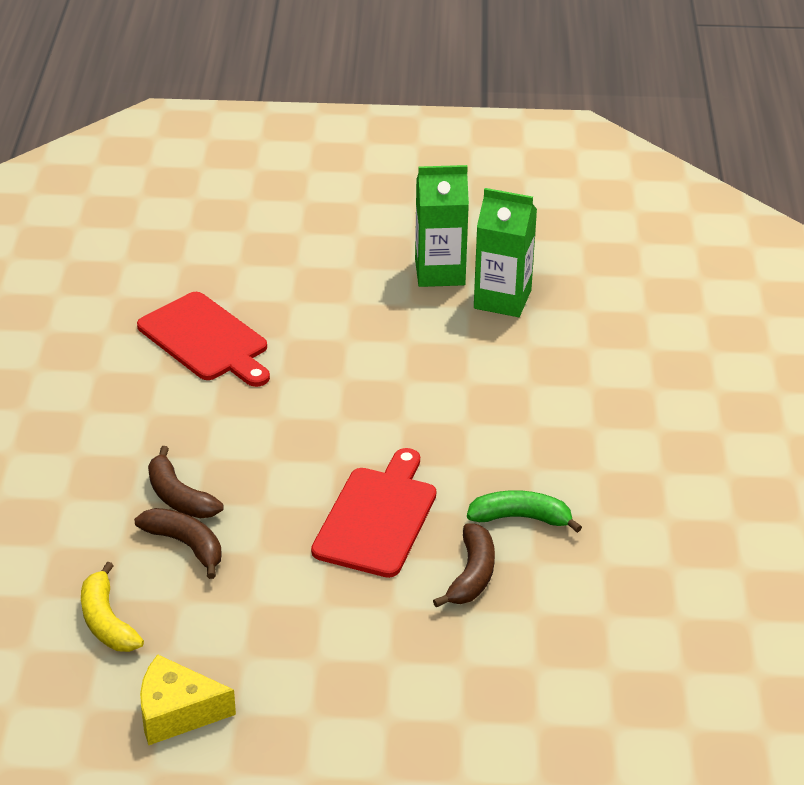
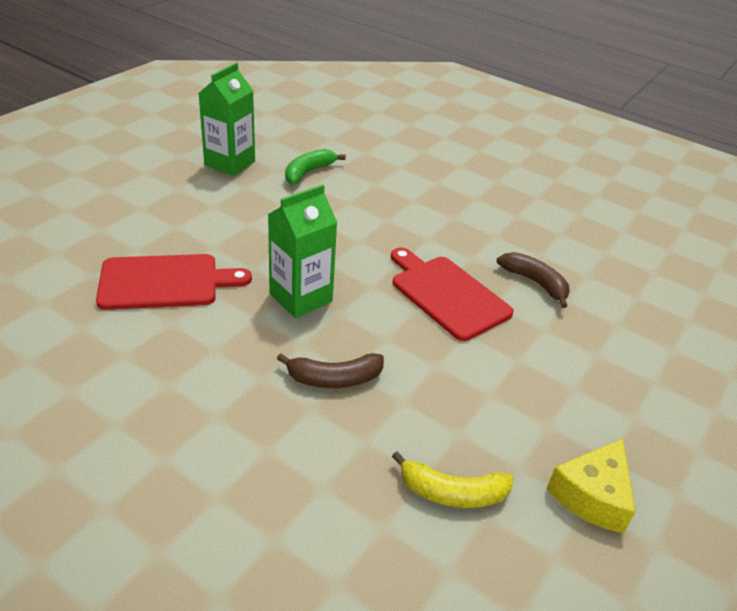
camera: 60 degrees left, 0 degrees up
brown banana [134,508,222,579] -> none
green banana [467,490,582,533] -> green banana moved to [285,149,346,184]
green carton [474,188,537,317] -> green carton moved to [268,184,338,318]

